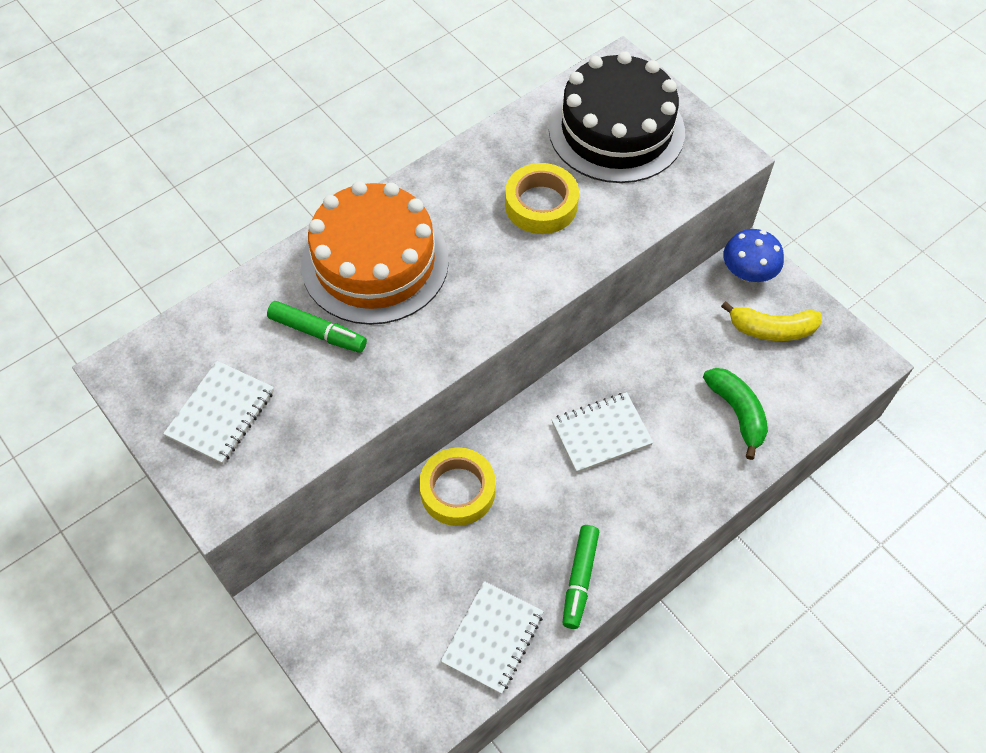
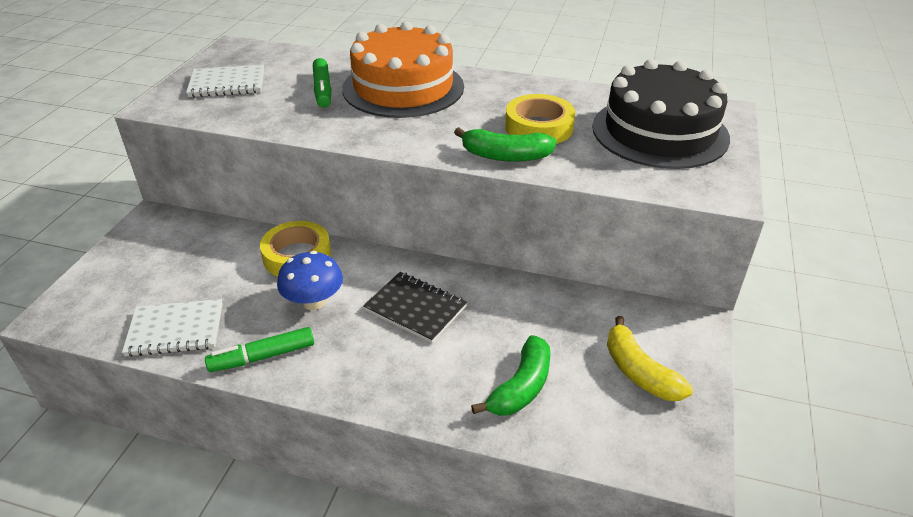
camera: 55 degrees right, 20 degrees down
white notebook [552,392,653,473] -> black notebook [363,272,467,343]
blue mushroom [723,229,784,282] -> blue mushroom moved to [277,251,343,310]
none -> green banana [454,127,556,162]

